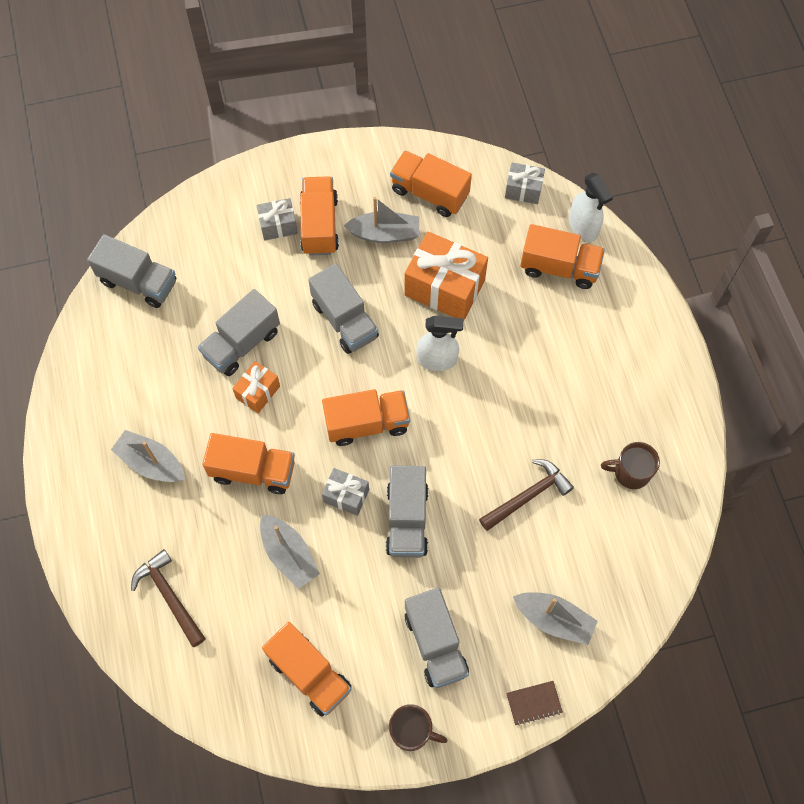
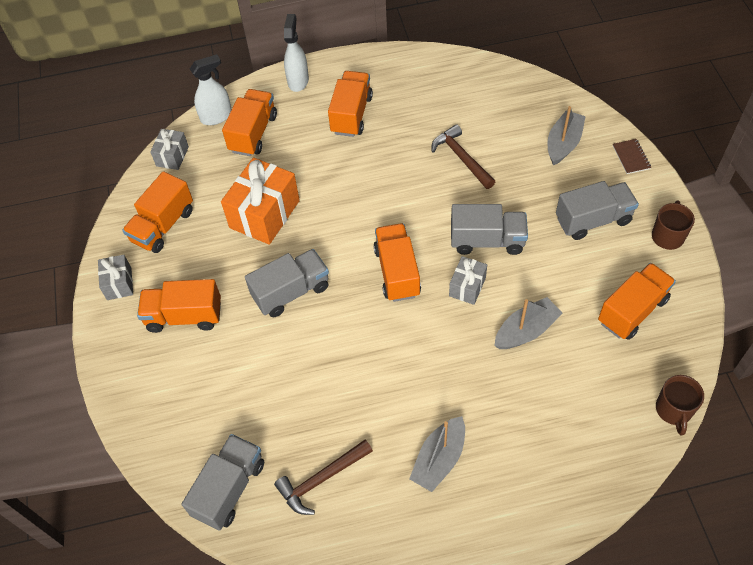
camera: 85 degrees left, 10 degrees down
brown hammer [131,549,206,647] -> brown hammer moved to [274,440,373,515]
grey truck [198,289,280,376] -> none
orange truck [202,433,295,494] -> orange truck moved to [328,71,373,137]
orange gift [232,361,280,413] -> none
grey gift [256,198,298,241] -> grey gift moved to [98,255,133,300]
grey boat [344,197,419,243] -> none
white spray bottle [416,316,463,371] -> white spray bottle moved to [284,14,309,92]
brown mug [601,442,660,489] -> brown mug moved to [656,375,704,436]

